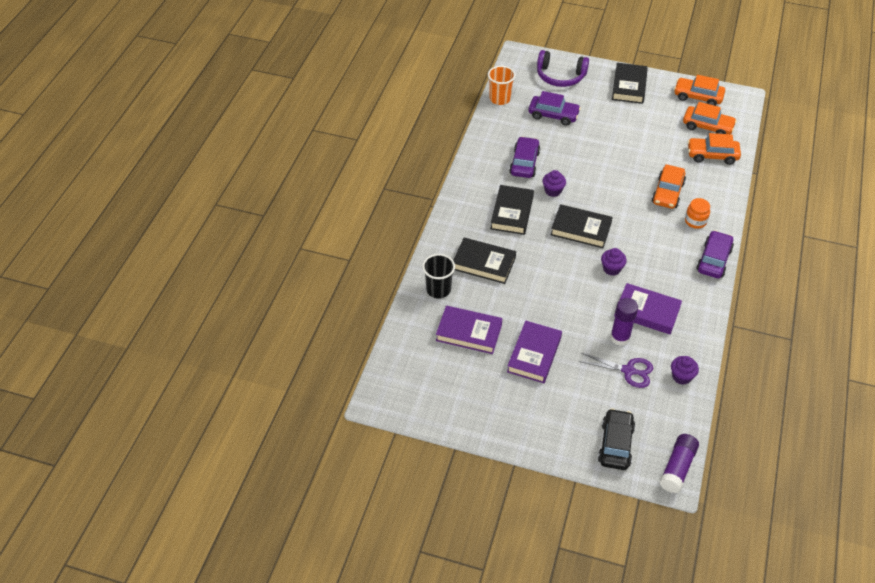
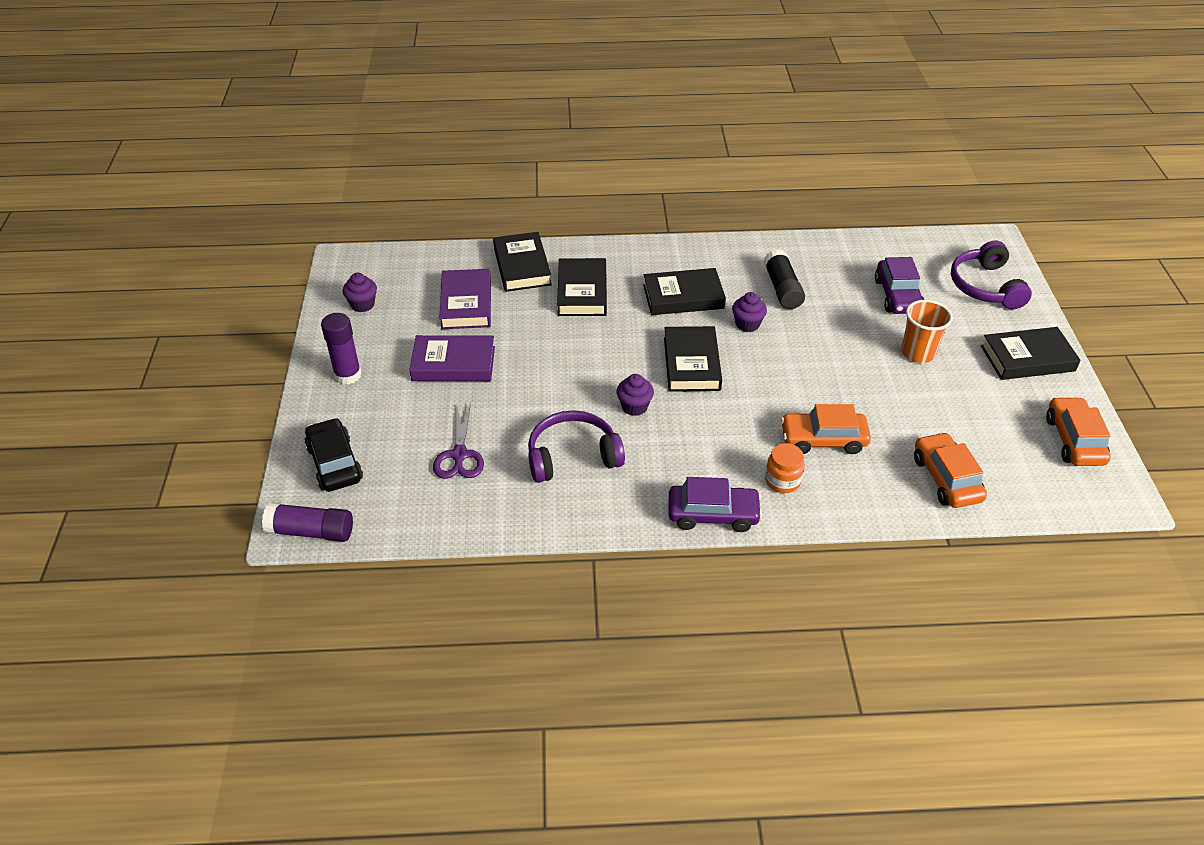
camera: 70 degrees right, 5 degrees down
black cup [422,254,455,298] -> black book [493,232,552,292]
orange cup [488,66,515,105] -> orange cup moved to [901,300,953,363]
purple car [509,136,540,178] -> black glue stick [764,249,805,309]
black car [598,408,635,470] -> black car turned 105 degrees counterclockwise [304,418,363,492]
purple glue stick [610,298,638,346] -> purple glue stick moved to [321,313,362,385]
purple book [614,283,682,334] -> purple headphones [528,410,625,483]
purple cupcake [671,356,699,385] -> purple cupcake moved to [343,273,377,312]
orange car [683,102,737,134] -> none

